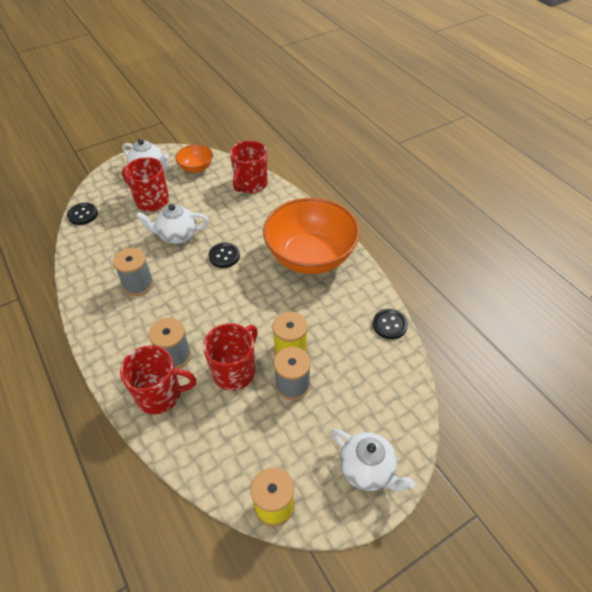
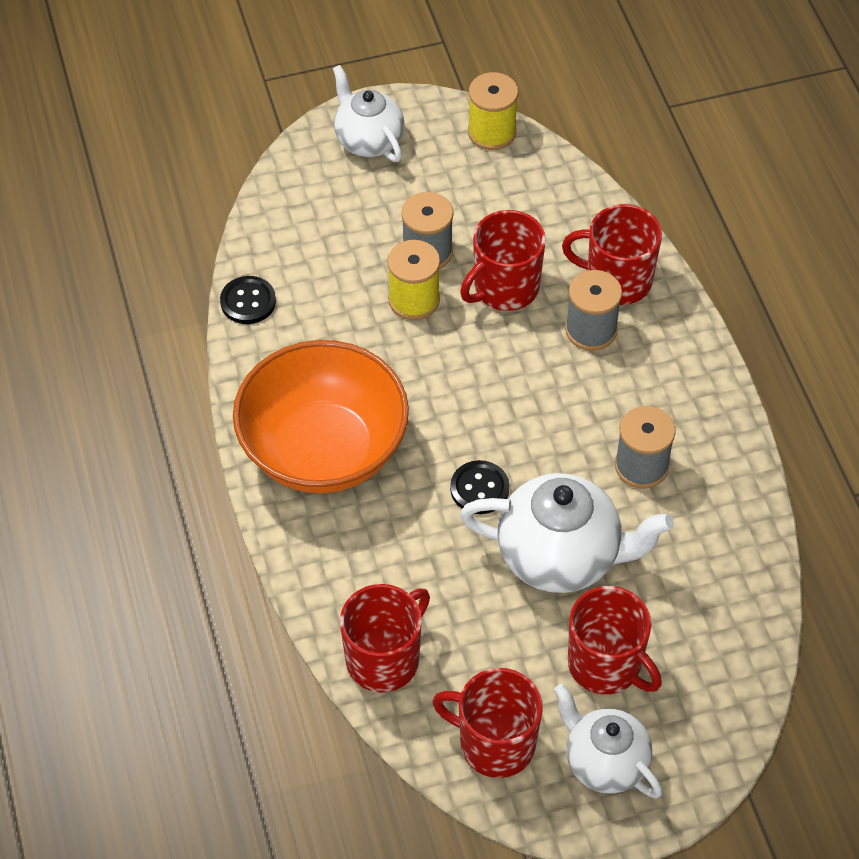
camera: 165 degrees left, 5 degrees up
black button [67,203,98,225] -> none
white teapot [136,204,209,244] -> white teapot [460,473,674,593], size x1.53
orange bowl [175,145,213,173] -> red mug [432,668,543,778]

